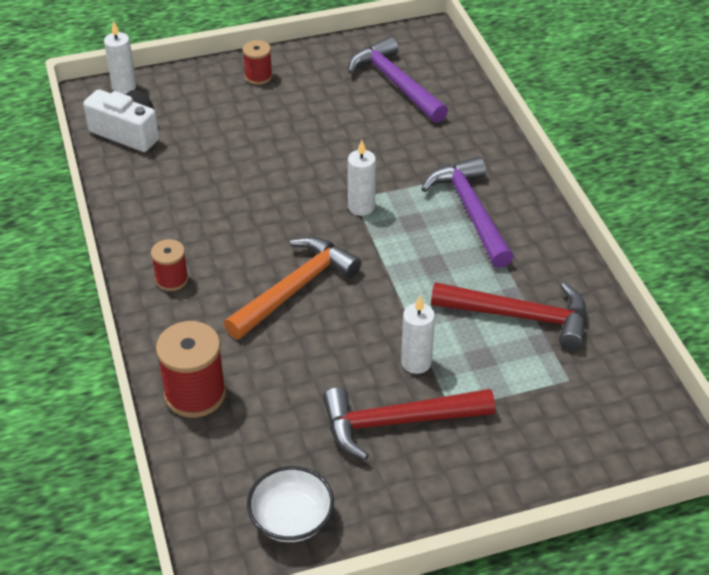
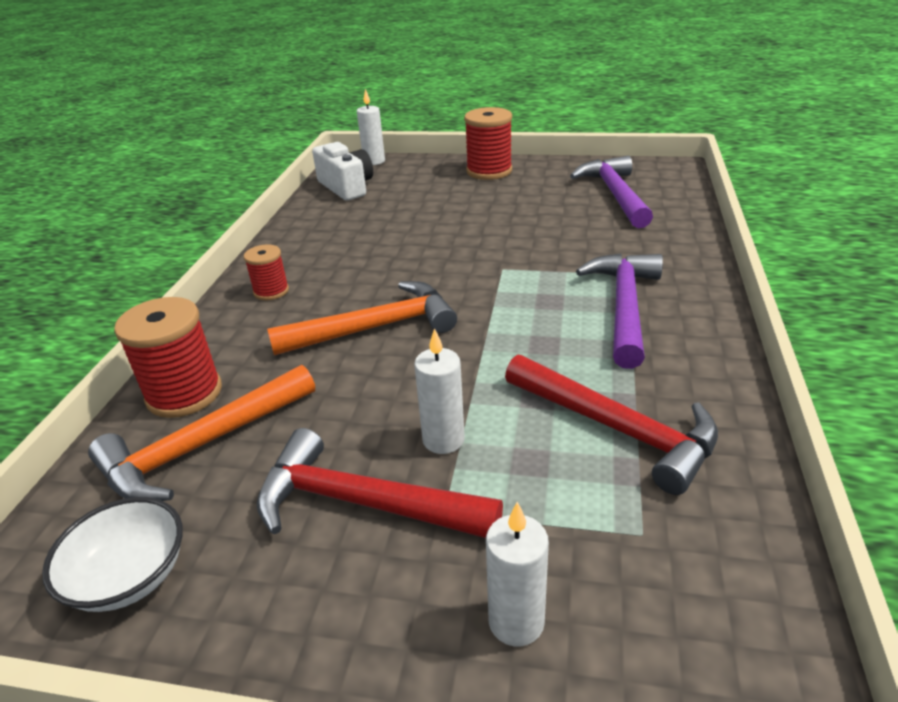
camera: 30 degrees right, 10 degrees down
red spool [243,40,272,85] -> red spool [464,107,512,180], size x1.72
white candle [348,140,376,216] -> white candle moved to [486,502,549,646]
none -> orange hammer [88,365,315,501]

